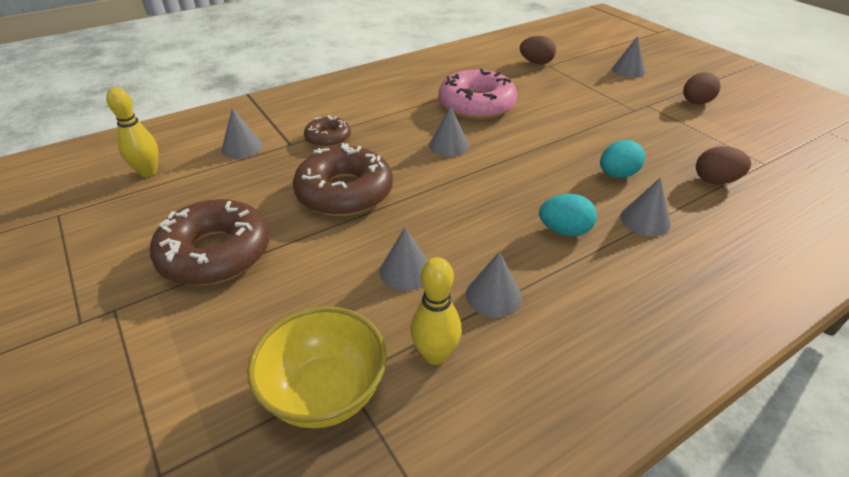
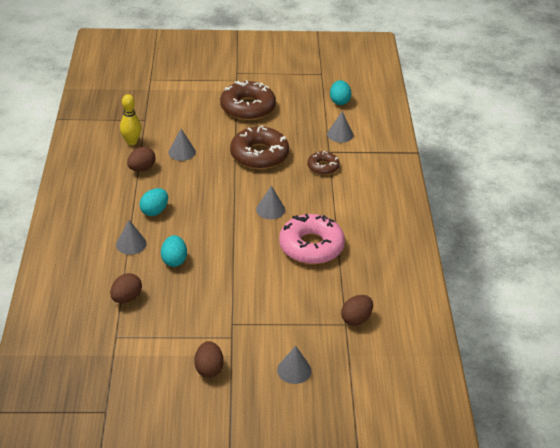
camera: 120 degrees right, 0 degrees up
yellow bowling pin [106,87,158,177] -> turquoise egg [330,80,351,105]
yellow bowl [247,306,387,428] -> none
grey cone [466,251,522,318] -> brown egg [127,147,155,172]

